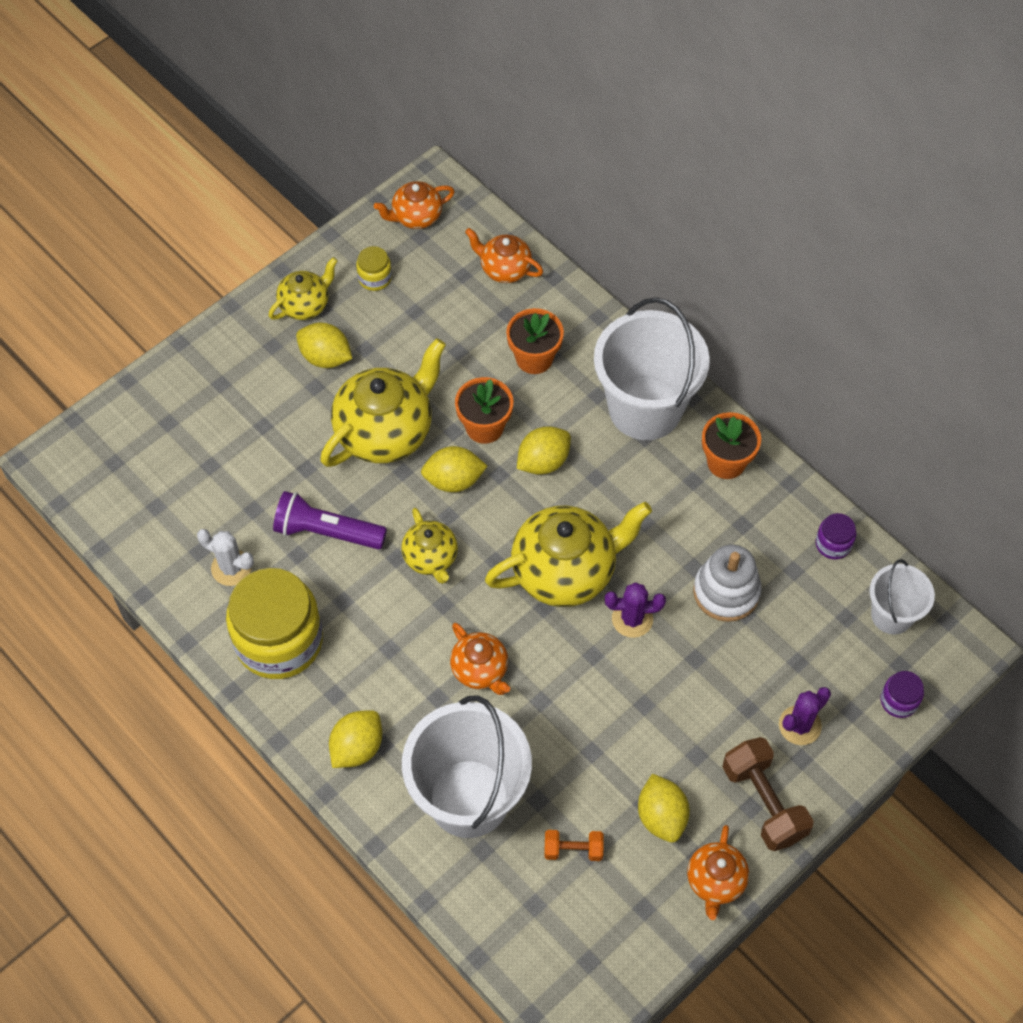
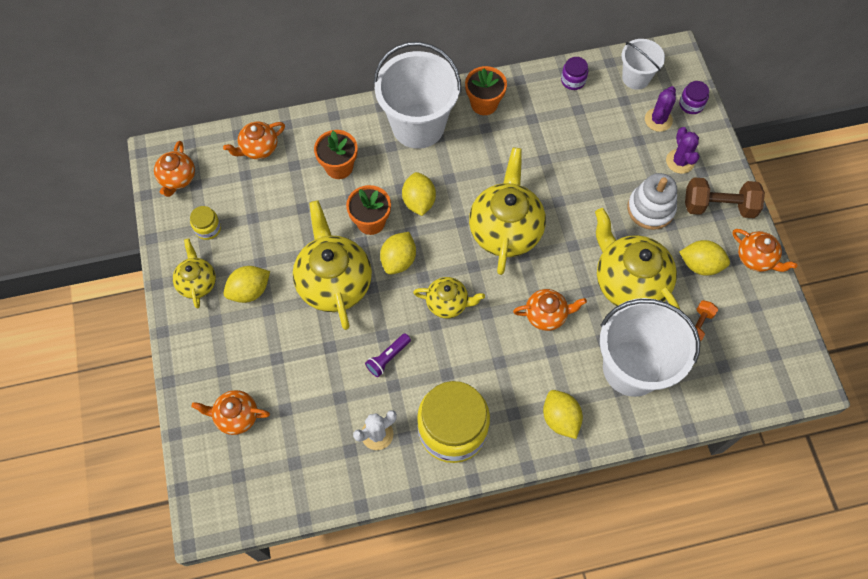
camera: 60 degrees left, 5 degrees up
purple flashlight [273,491,387,549] -> purple flashlight [365,333,411,377], size x0.60
purple cactus [605,582,666,638] -> purple cactus moved to [645,86,676,132]
white stacking toy [693,545,762,622] -> white stacking toy moved to [627,173,677,230]
none -> orange teapot [191,390,270,435]
none -> yellow teapot [595,208,680,309]

